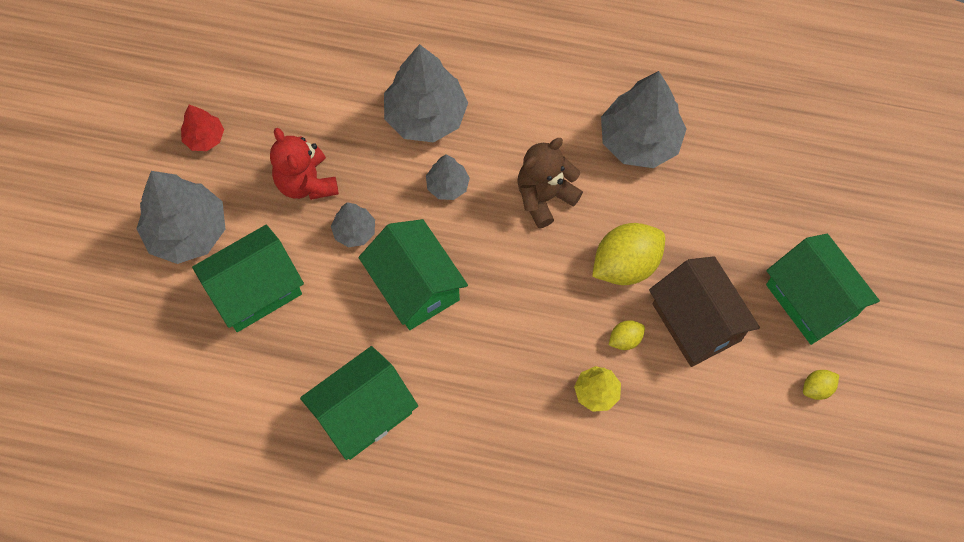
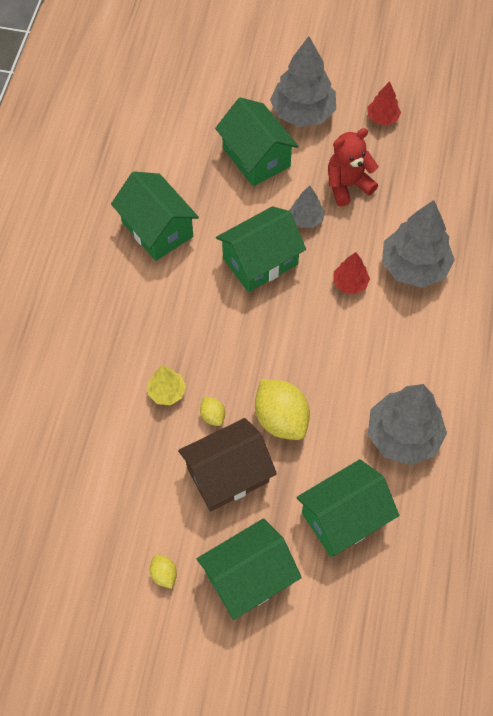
camera: 90 degrees right, 5 degrees down
grey tree [426,154,470,200] -> red tree [333,252,370,294]
brown teddy bear [517,138,583,228] -> none
none -> green house [296,459,399,557]

